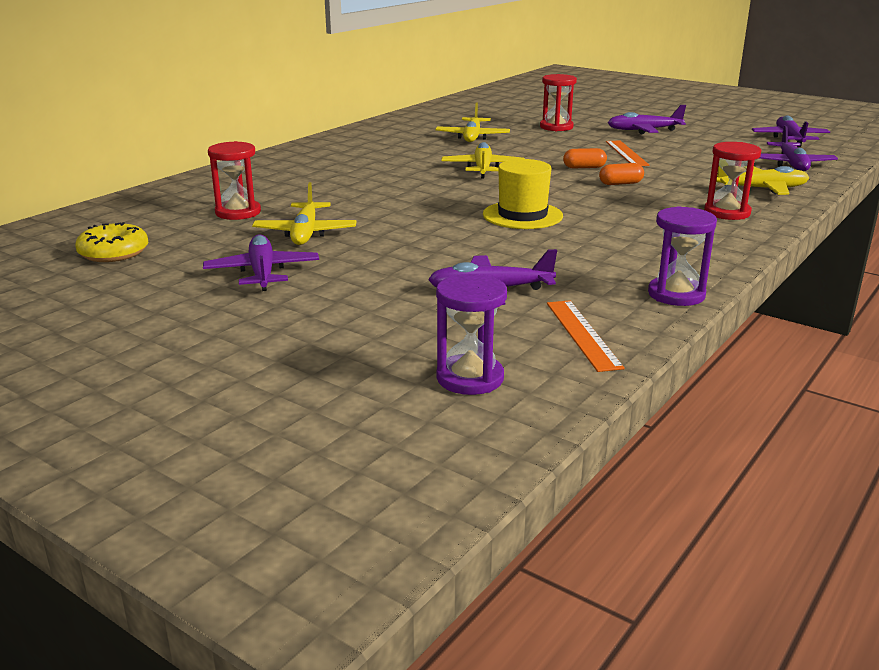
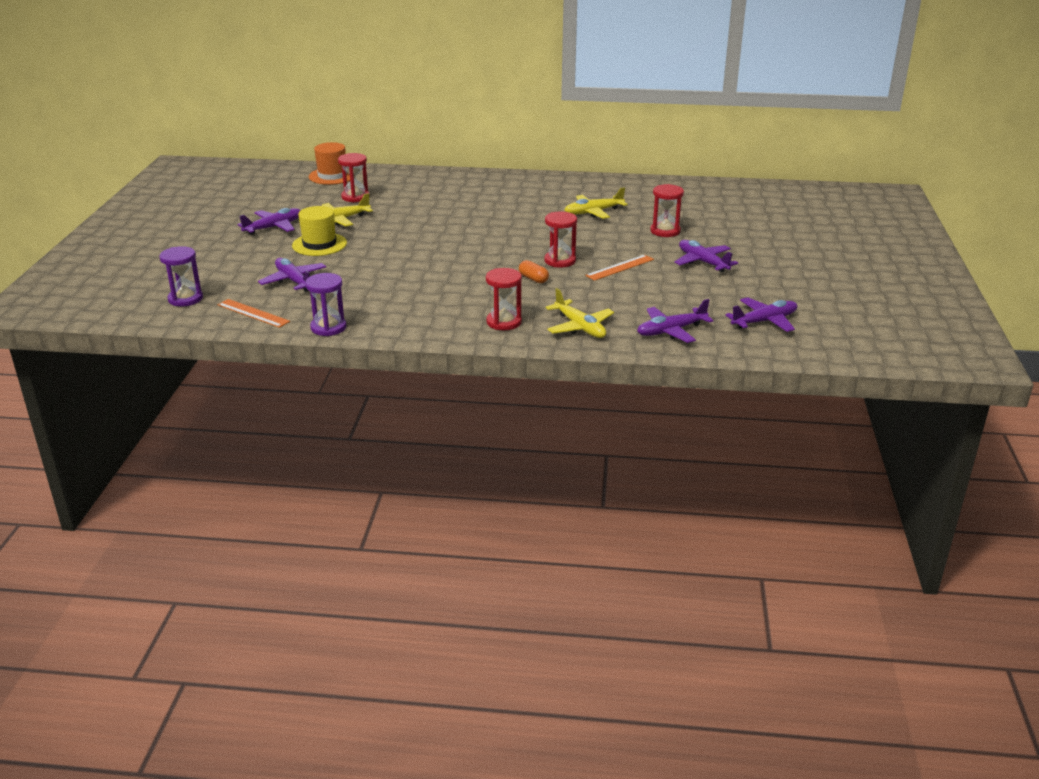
camera: 60 degrees right, 5 degrees up
yellow donut [75,222,148,262] -> none
yellow plane [441,142,525,179] -> none
yellow hat [483,159,563,229] -> yellow hat moved to [292,206,347,256]
orange ruler [547,300,625,372] -> orange ruler turned 75 degrees clockwise [218,299,290,328]
orange capsule [563,148,607,168] -> red hourglass [544,212,577,267]
none -> orange hat [309,142,350,185]

